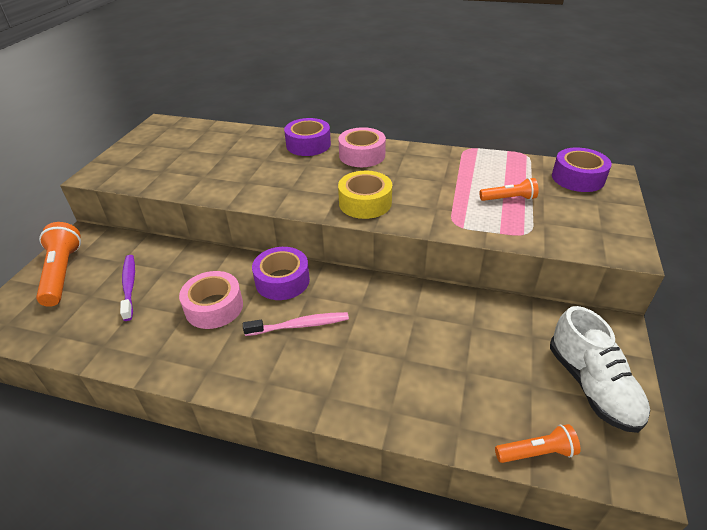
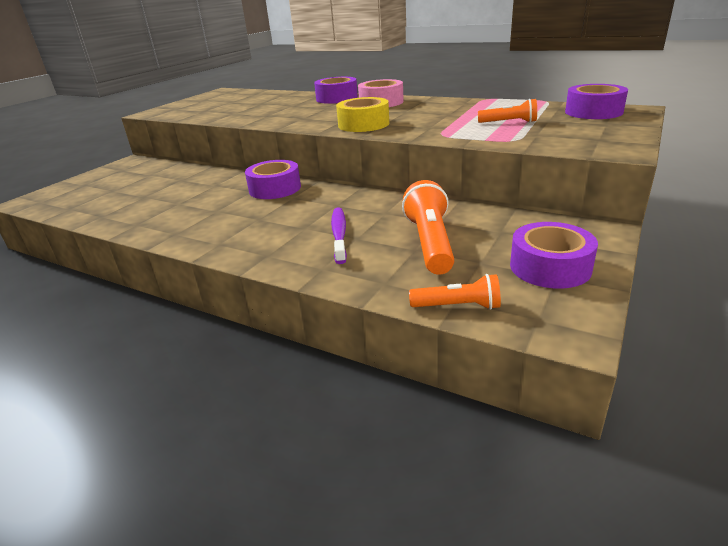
camera: 15 degrees right, 10 degrees down
orange flashlight [36,222,81,307] -> orange flashlight moved to [402,180,454,275]
purple toothbrush [120,255,135,321] -> purple toothbrush moved to [331,207,347,264]
pink tape [179,271,243,329] -> none
pink toothbrush [243,312,349,336] -> none
white shoe [550,306,650,433] -> purple tape [510,222,598,289]

